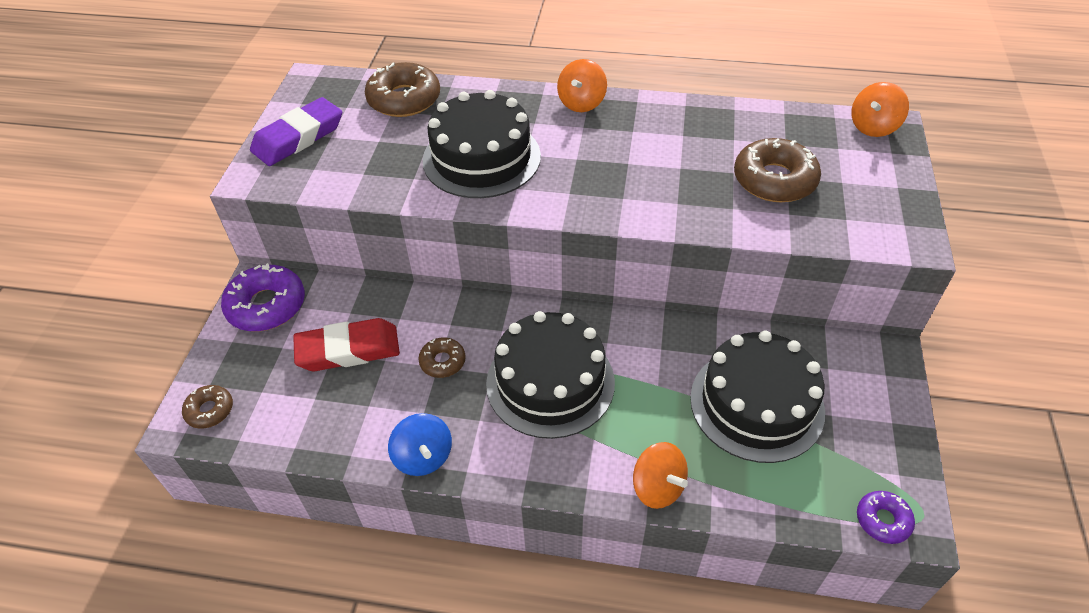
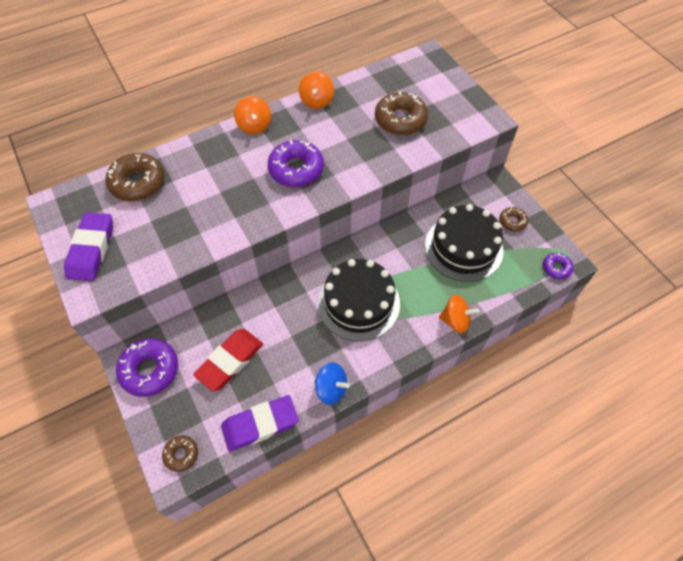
camera: 40 degrees left, 10 degrees up
brown donut [418,337,466,378] -> brown donut moved to [499,207,528,232]
black cake [423,90,541,198] -> none
orange spinning top [851,82,909,137] -> orange spinning top moved to [299,72,334,109]
none -> purple eraser [221,395,299,452]
none -> purple donut [268,140,324,187]

